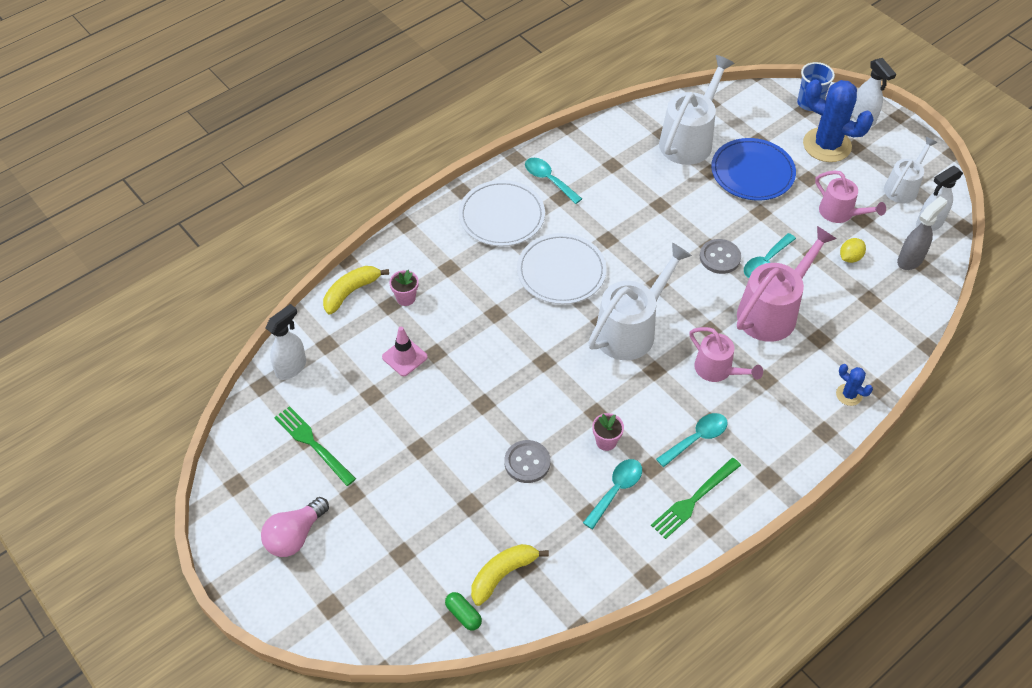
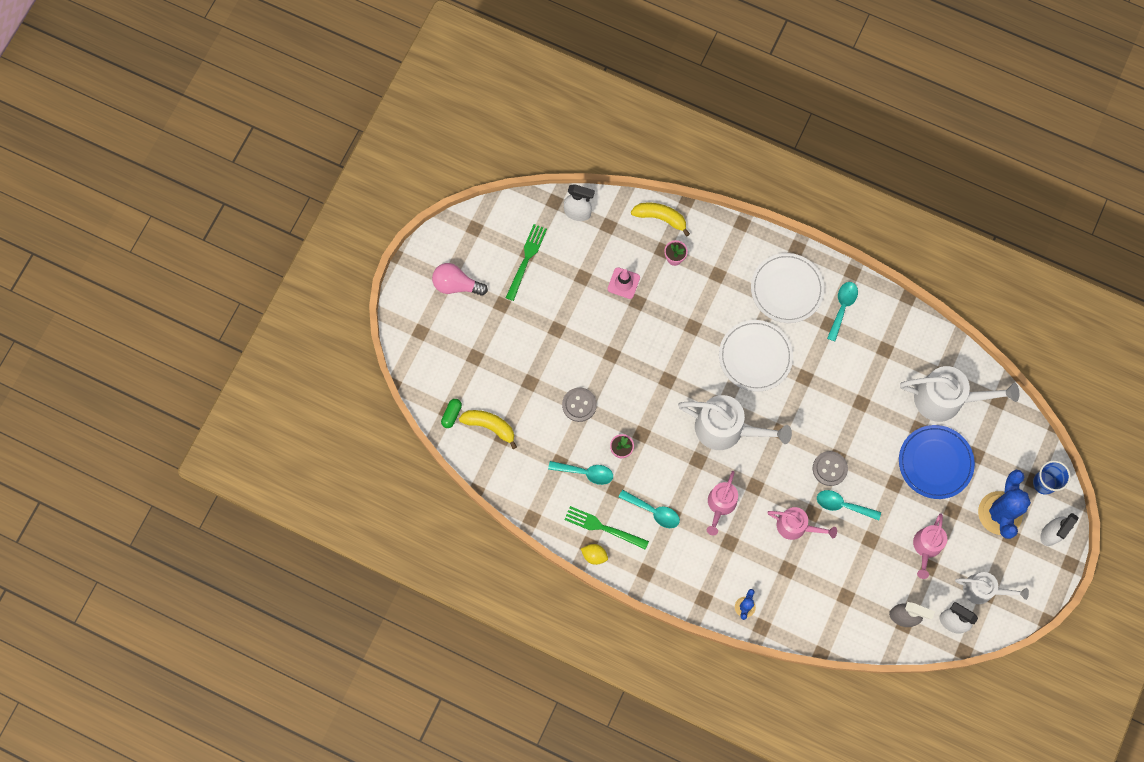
camera: 65 degrees right, 20 degrees up
pink watering can [737,226,837,342] -> pink watering can [767,507,837,540], size x0.61
yellow lemon [840,238,866,263] -> yellow lemon moved to [581,544,608,565]

